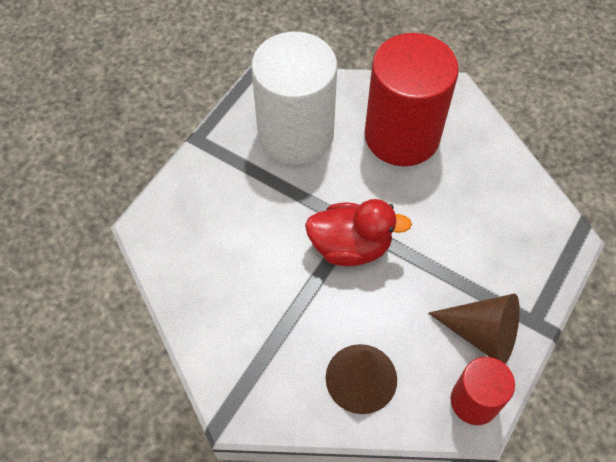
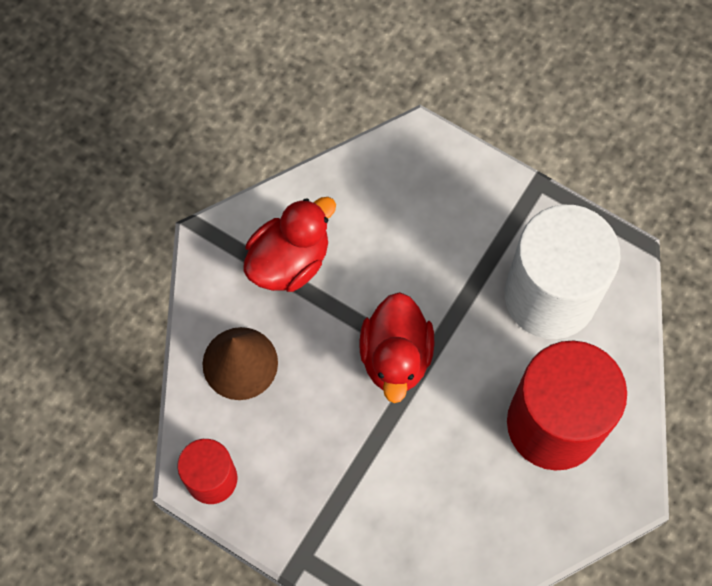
camera: 90 degrees right, 10 degrees up
brown cone [428,294,520,364] -> none
none -> red duck [243,197,336,292]

